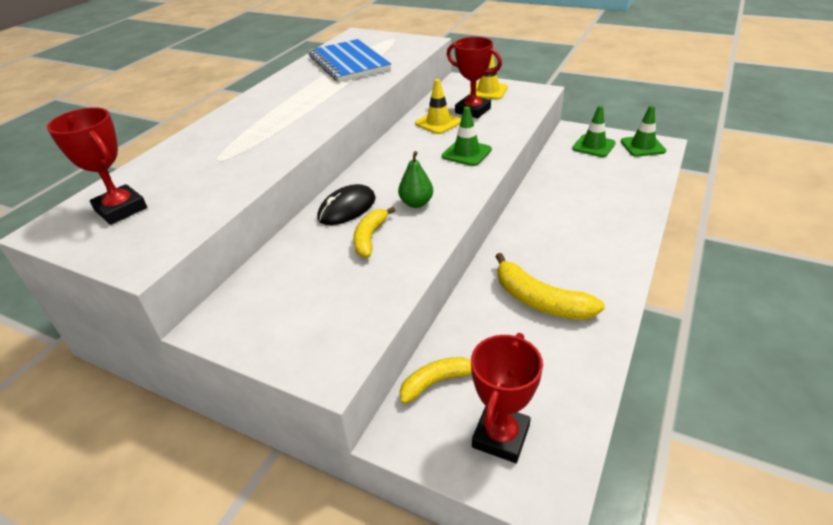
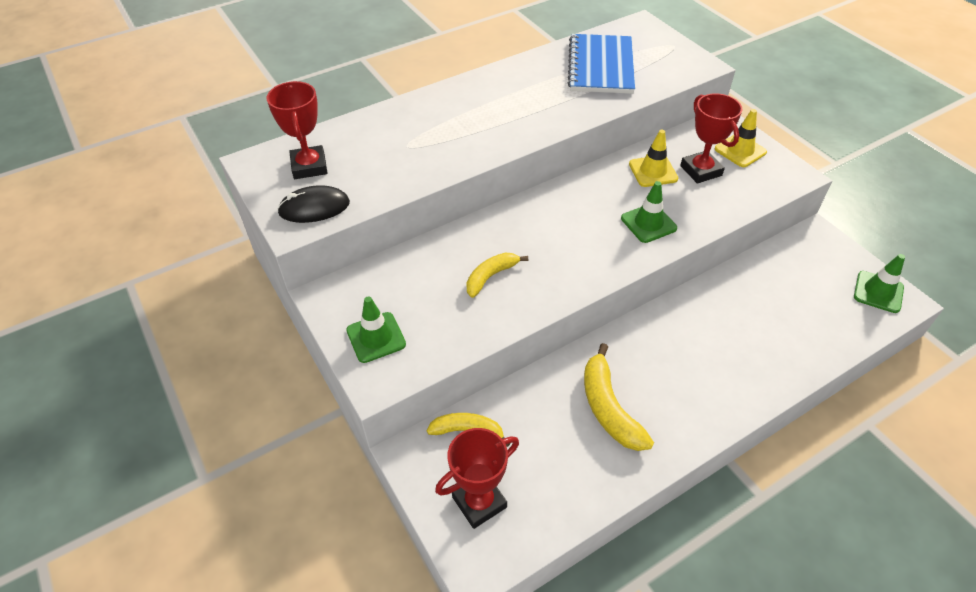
camera: 30 degrees right, 10 degrees up
black mouse [317,184,376,225] -> black mouse moved to [277,185,350,223]
green pear [398,151,433,208] -> none
green traffic cone [572,105,616,157] -> green traffic cone moved to [346,296,406,363]

